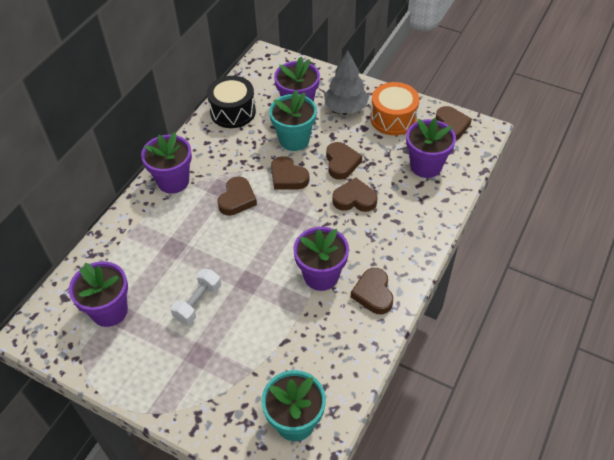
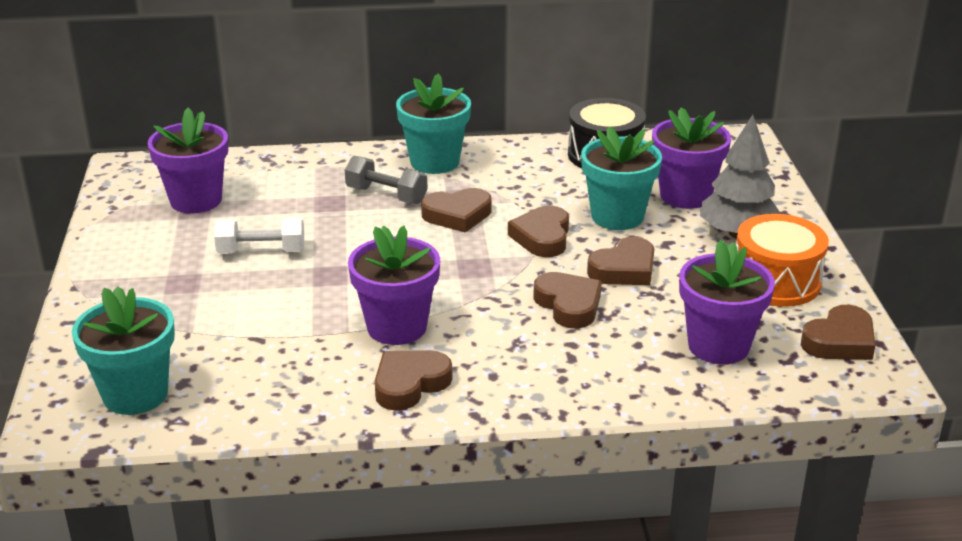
camera: 55 degrees right, 20 degrees down
purple flower pot [141,132,192,194] -> turquoise flower pot [396,73,471,174]
none -> grey dumbbell [345,156,427,204]

